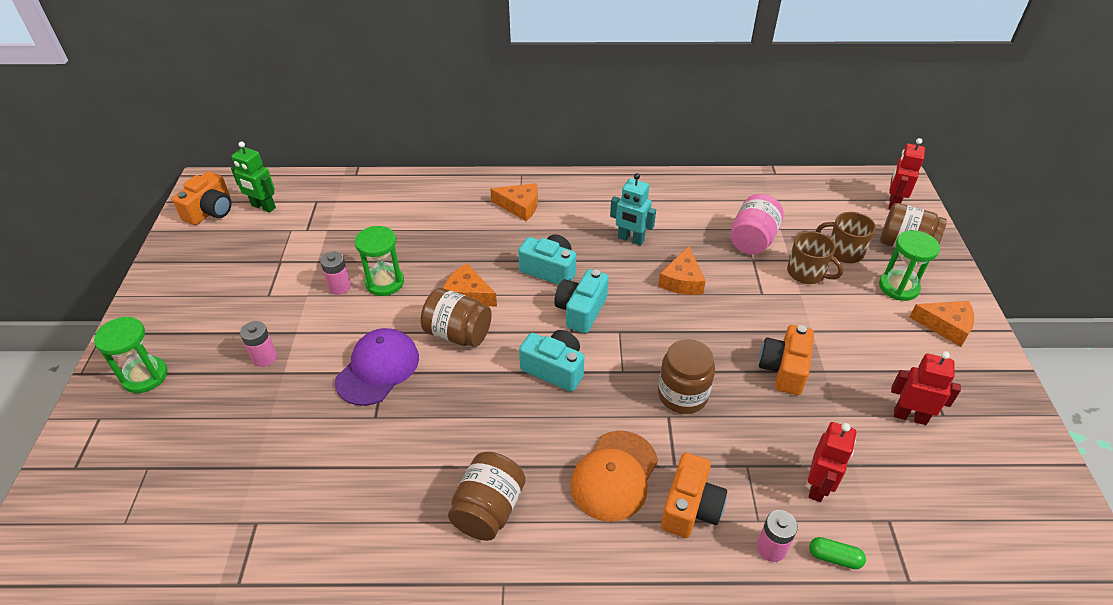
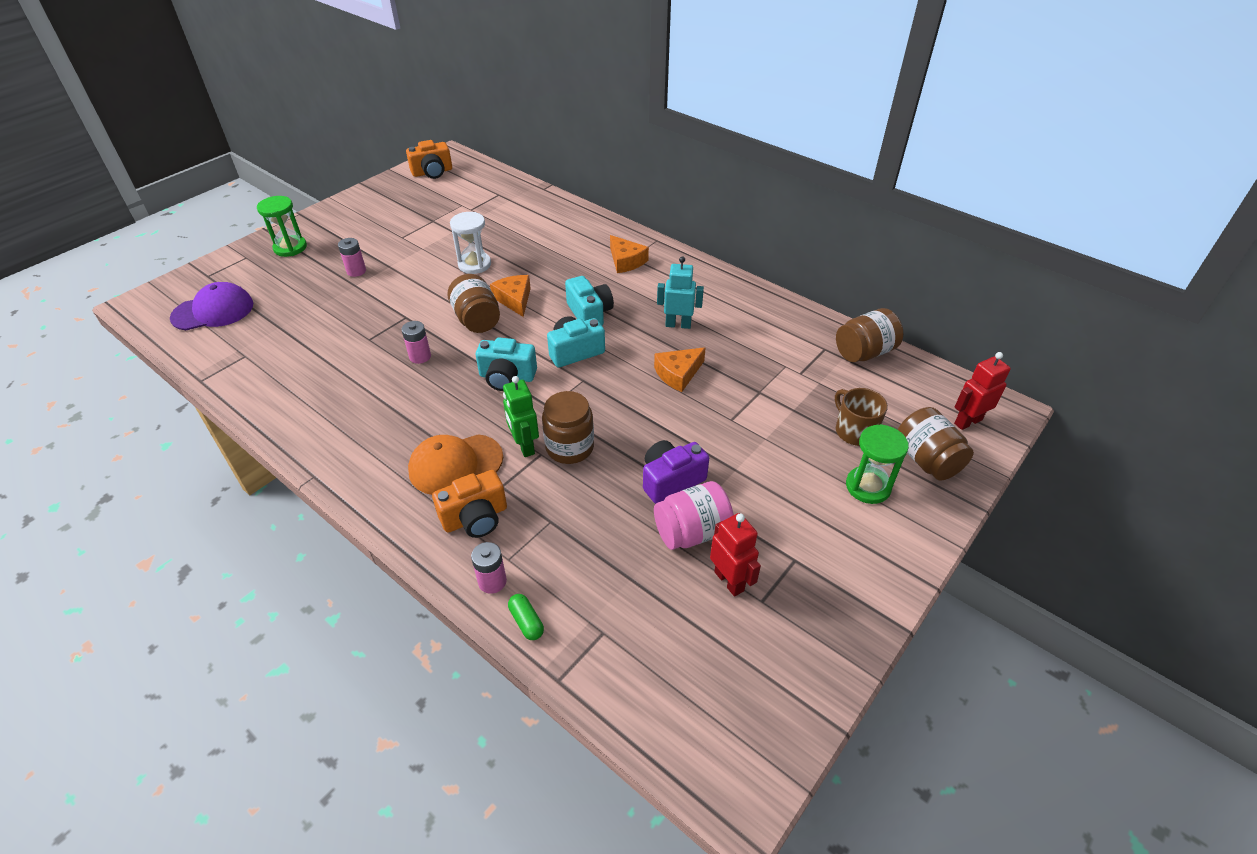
camera: 40 degrees right, 0 degrees up
green robot [231,141,276,213] -> green robot moved to [503,376,539,457]
pink battery [320,252,351,295] -> pink battery moved to [401,321,431,364]
purple cap [335,328,419,406] -> purple cap moved to [170,282,253,330]
green hourglass [355,226,404,296] -> white hourglass [450,212,491,274]
brown jar [448,452,526,541] -> brown jar moved to [836,308,903,362]
turquoise camera [519,330,584,392] -> turquoise camera turned 120 degrees clockwise [476,337,537,391]
turquoise robot [610,173,656,246] -> turquoise robot turned 120 degrees clockwise [657,256,704,329]
pink jar [731,194,784,255] -> pink jar moved to [654,481,734,550]
orange camera [759,325,814,395] -> purple camera [643,440,709,504]
brown mug [787,231,843,284] -> none
red robot [808,422,856,502] -> none
orange cheese [909,301,974,347] -> none

